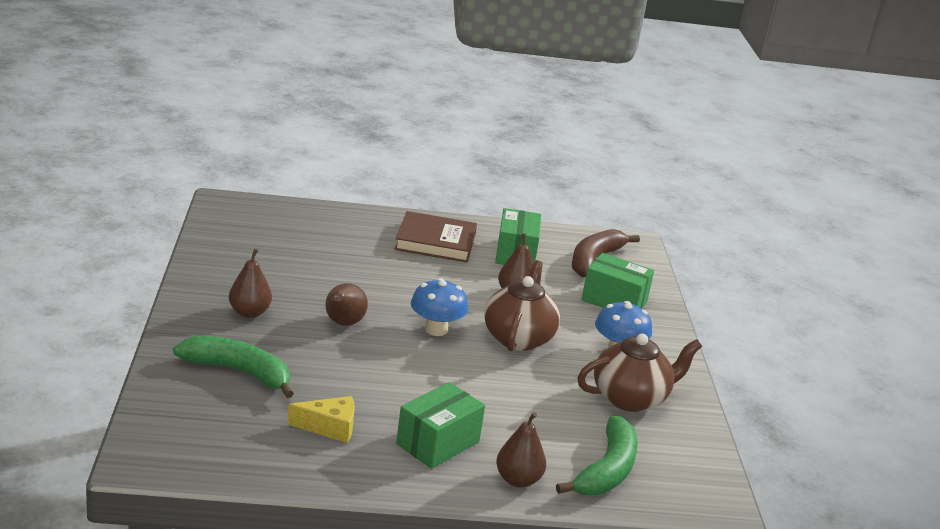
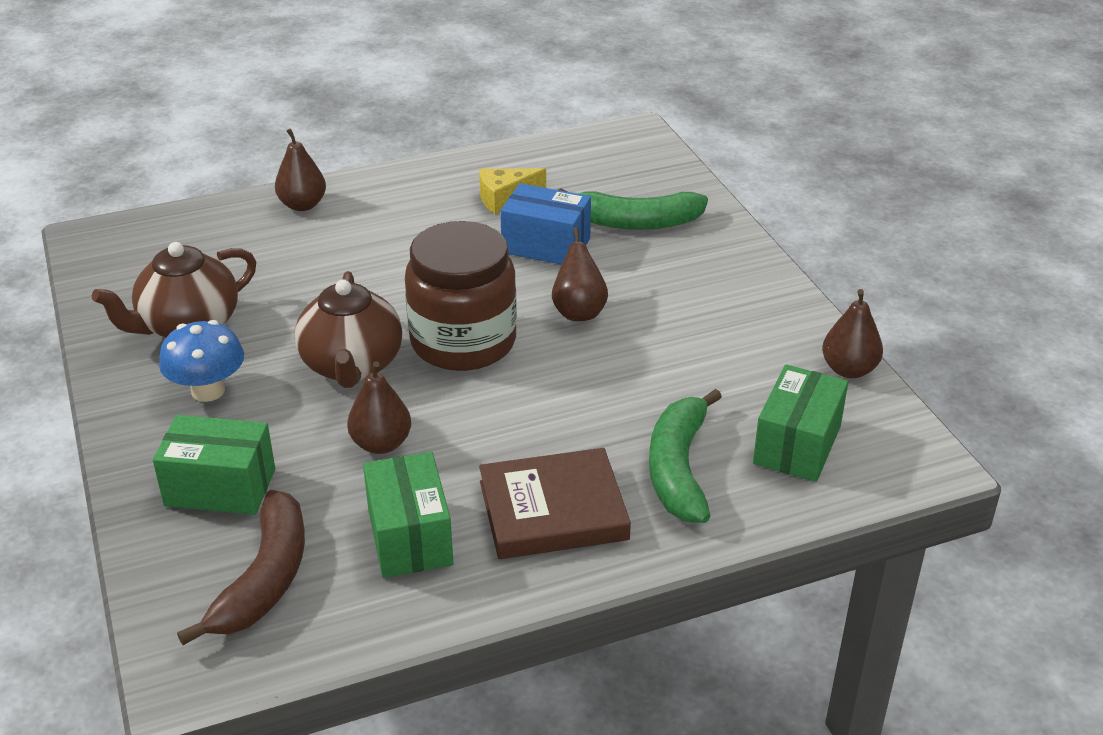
camera: 165 degrees right, 10 degrees up
brown pear [229,249,272,318] -> brown pear moved to [822,289,883,378]
green box [396,382,485,469] -> green box moved to [753,365,848,482]
blue mushroom [411,278,468,336] -> brown jar [405,221,517,371]
green banana [556,416,638,495] -> green banana moved to [649,389,722,523]
none -> blue box [500,183,591,265]

